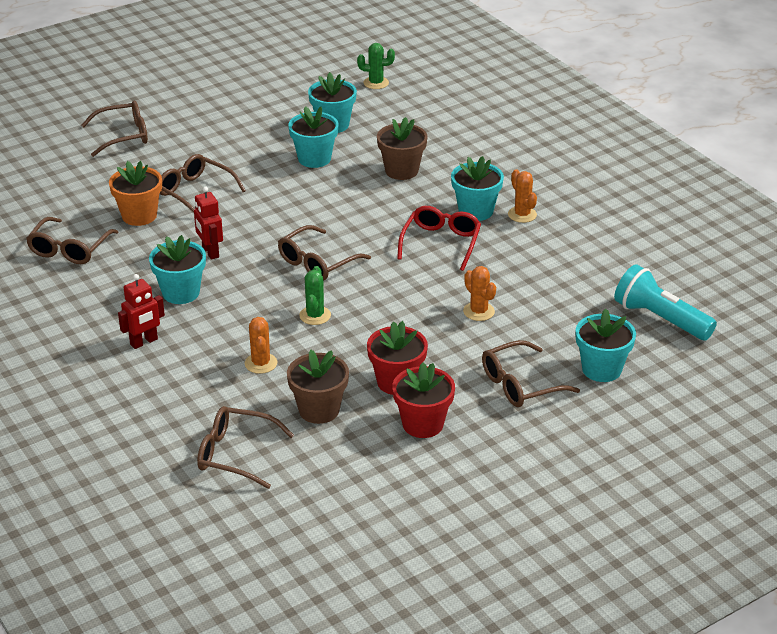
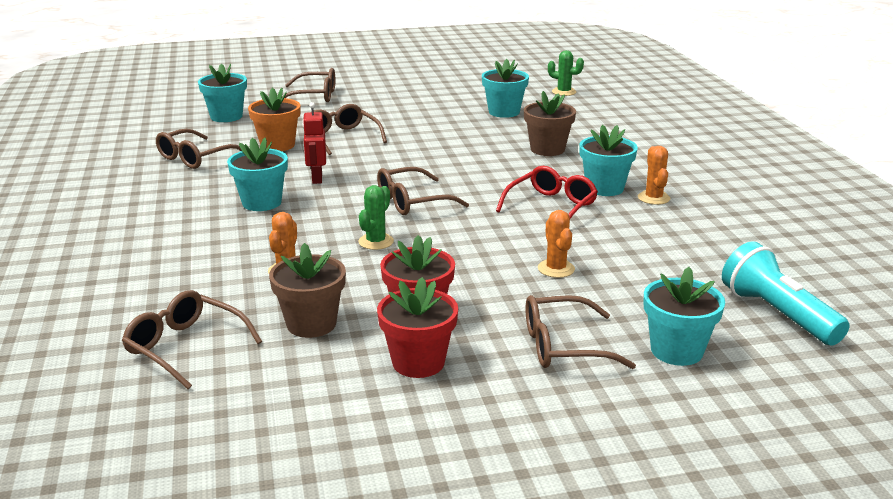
camera: 20 degrees right, 10 degrees down
red robot [118,274,165,349] -> none
turquoise flower pot [288,106,339,168] -> turquoise flower pot moved to [198,64,247,122]

